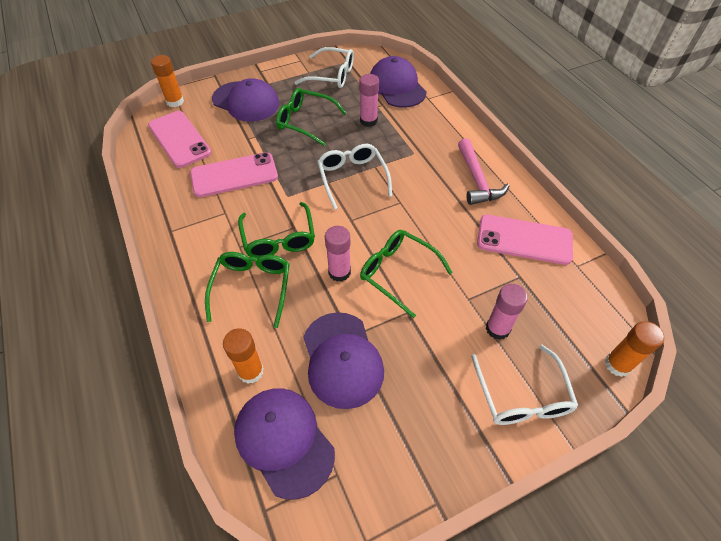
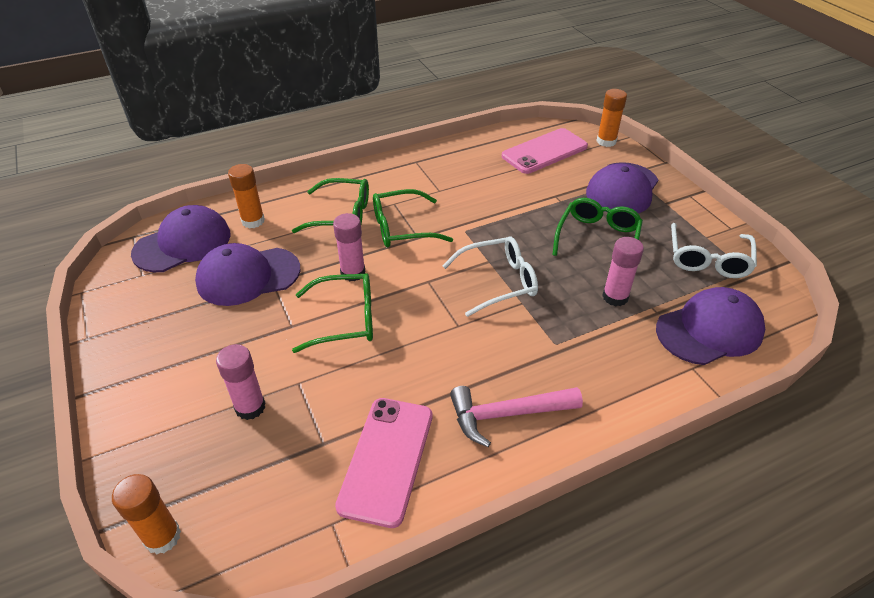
camera: 90 degrees right, 10 degrees down
pink phone [190,152,278,197] -> none
green glasses [360,230,453,318] -> green glasses turned 45 degrees clockwise [292,273,373,353]
white glasses [471,345,578,425] -> none

